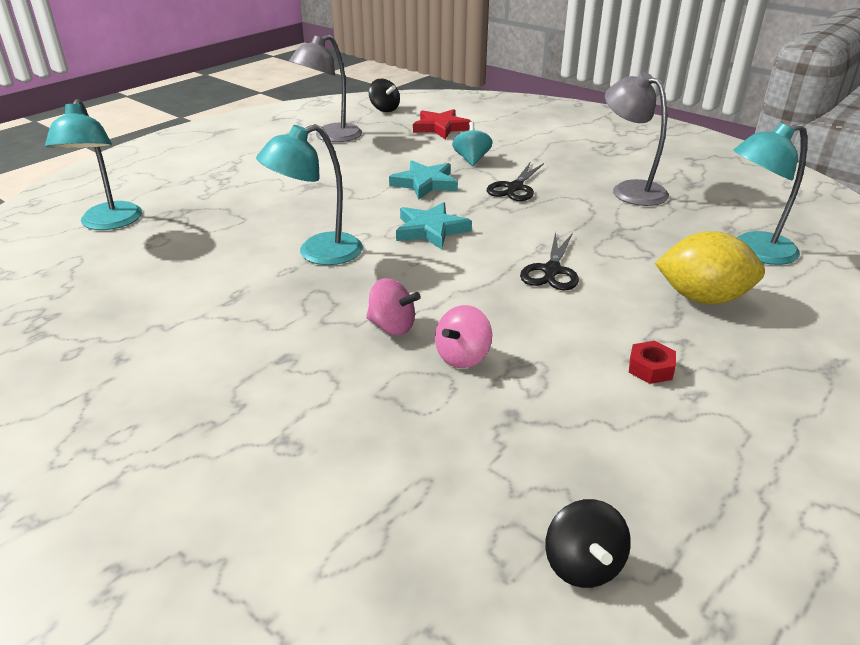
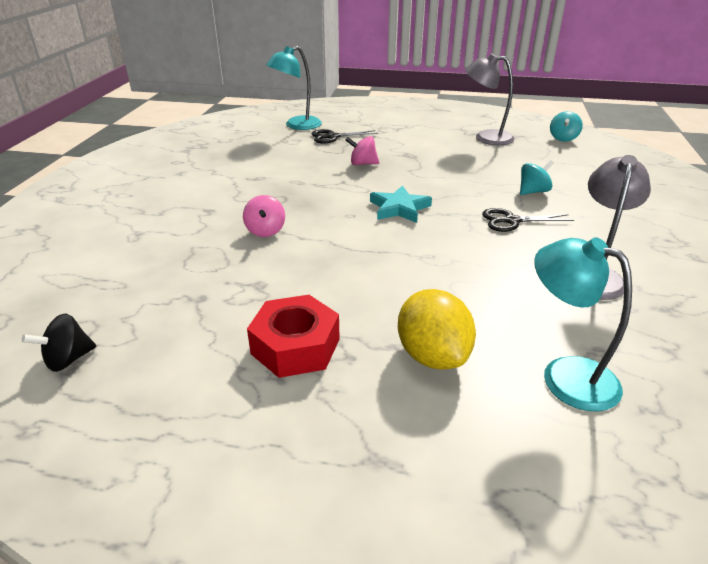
camera: 60 degrees right, 0 degrees up
turquoise lamp [256,124,363,265] -> none
black spinning top [369,79,400,112] -> turquoise spinning top [550,111,583,142]
turquoise star [389,160,458,199] -> none
red star [413,109,472,139] -> none
pink spinning top [435,305,492,368] -> pink spinning top moved to [345,136,379,165]
black scissors [520,232,579,290] -> black scissors moved to [311,129,378,144]
red nut [629,341,676,384] -> red nut [247,295,340,378], size x2.13

